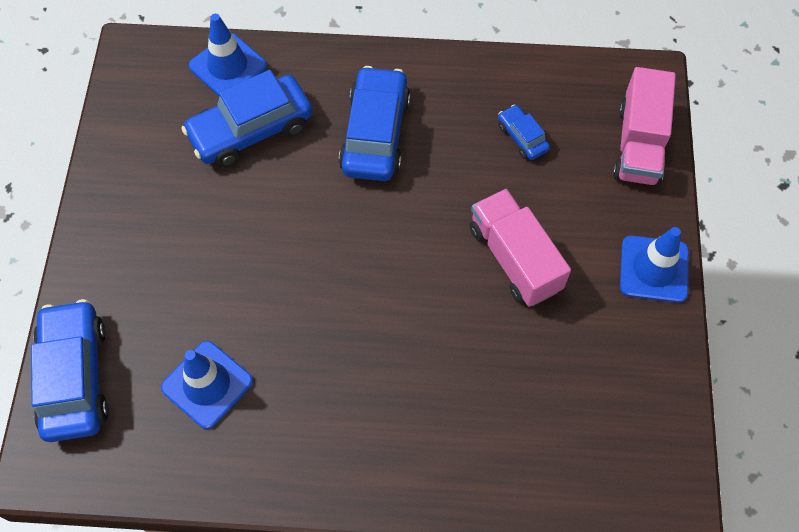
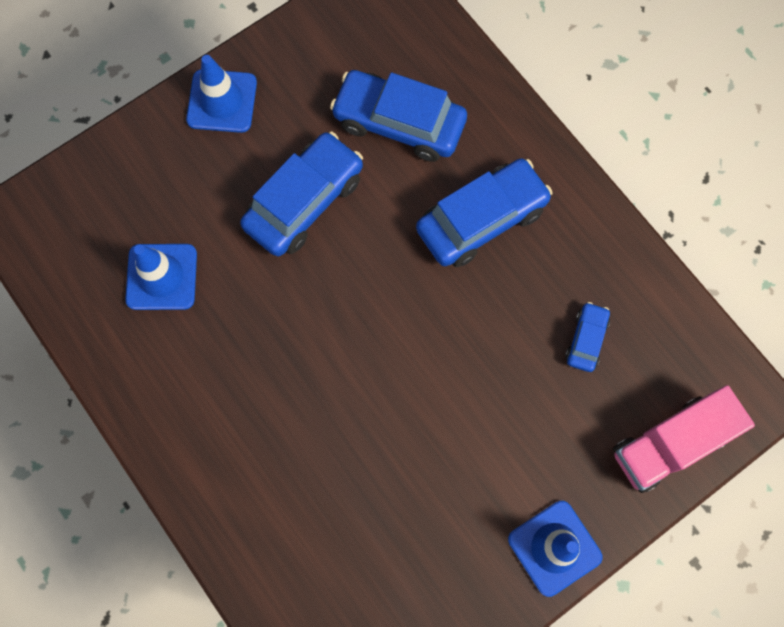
camera: 50 degrees right, 10 degrees up
blue car [31,299,109,442] -> blue car moved to [240,132,363,256]
blue traffic cone [189,14,267,97] -> blue traffic cone moved to [186,55,257,133]
pink truck [470,189,571,307] -> none

